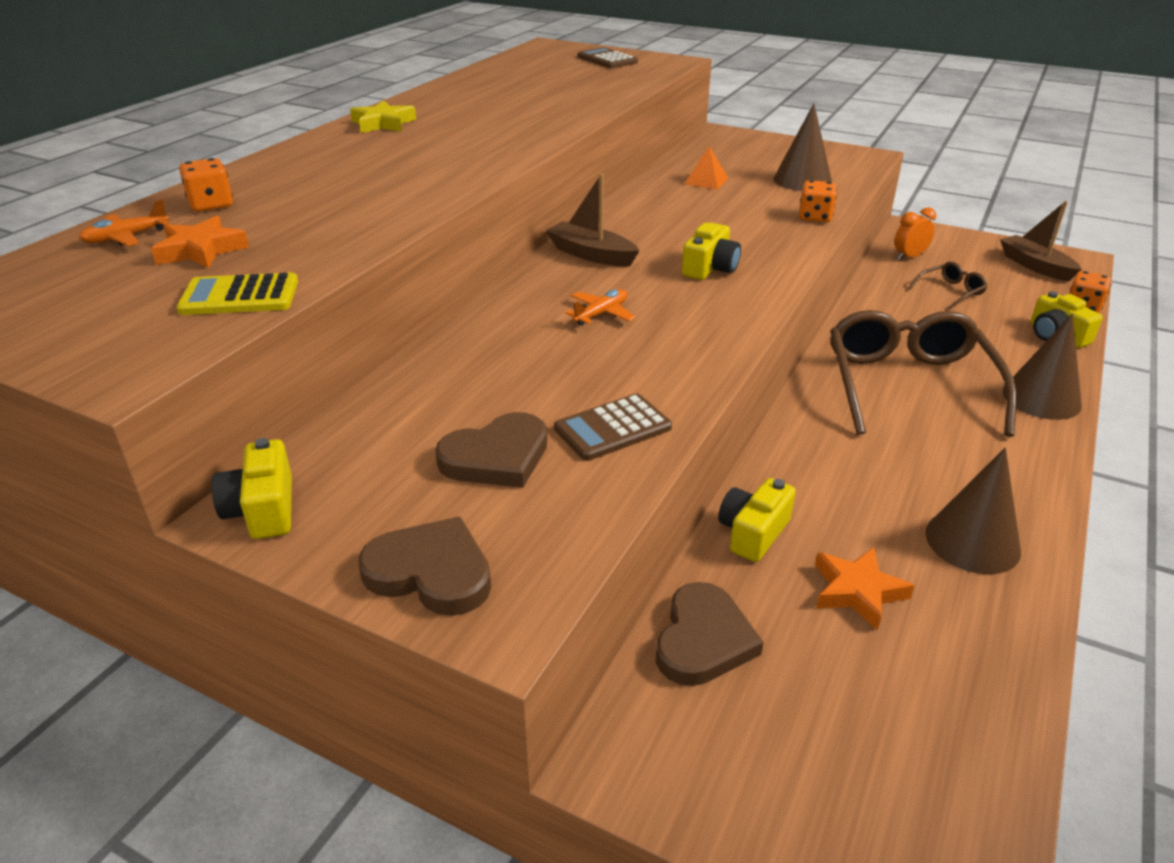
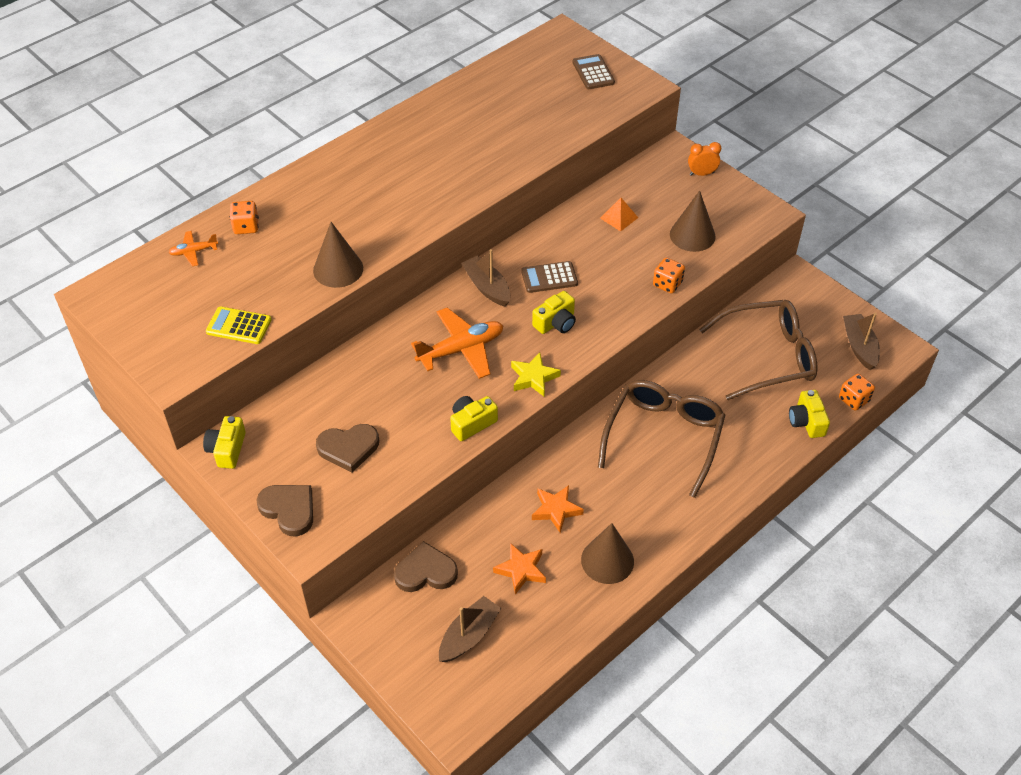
camera: 20 degrees right, 15 degrees up
orange star [151,216,249,268] -> orange star moved to [532,485,584,533]
yellow star [350,101,416,133] -> yellow star moved to [511,352,561,397]
brown calculator [554,393,672,461] -> brown calculator moved to [521,261,578,293]
orange plane [565,289,636,326] -> orange plane [411,308,503,379], size x1.96
brown heart [656,582,764,686] -> brown heart turned 135 degrees counterclockwise [394,541,458,592]
yellow camera [718,478,796,562] -> yellow camera moved to [450,396,498,441]
orange clock [895,208,936,260] -> orange clock moved to [688,142,721,176]
brown glasses [909,261,988,309] -> brown glasses [699,300,817,400], size x2.31
brown cone [1002,314,1082,420] -> brown cone moved to [313,222,363,288]
none -> brown boat [439,596,501,662]

